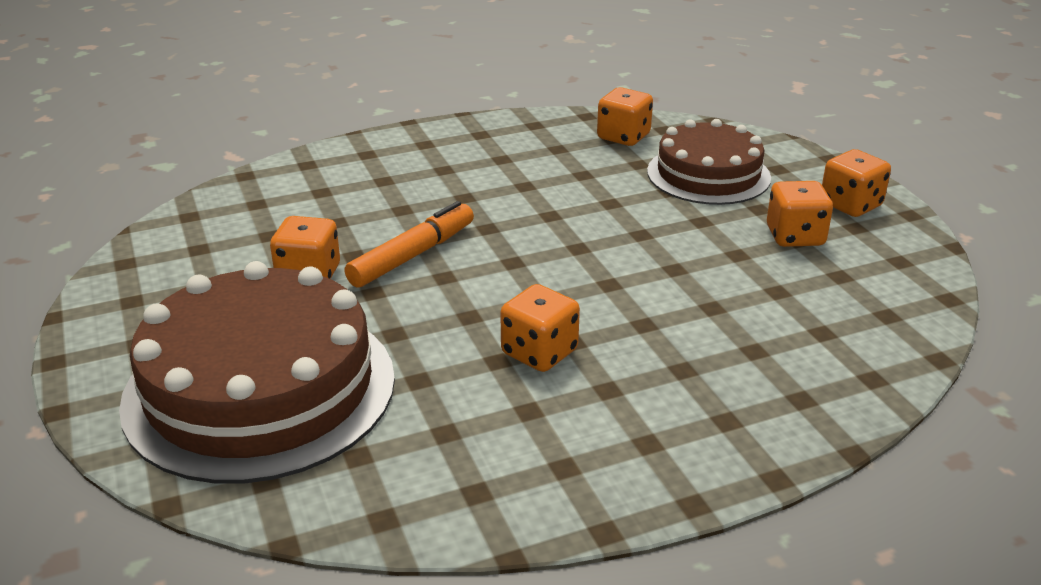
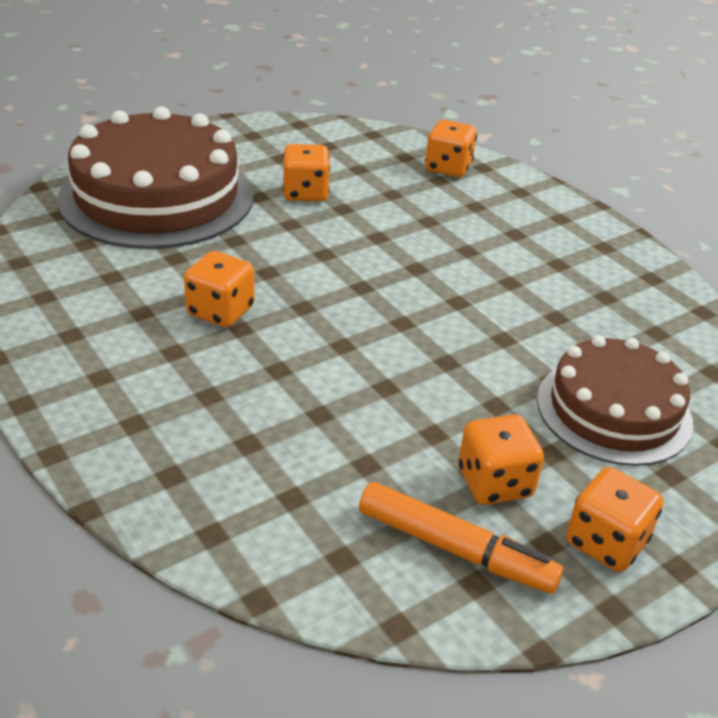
camera: 75 degrees right, 5 degrees up
orange marker [344,201,474,288] -> orange marker moved to [359,482,563,594]
orange dice [597,87,653,146] -> orange dice moved to [425,120,477,177]

